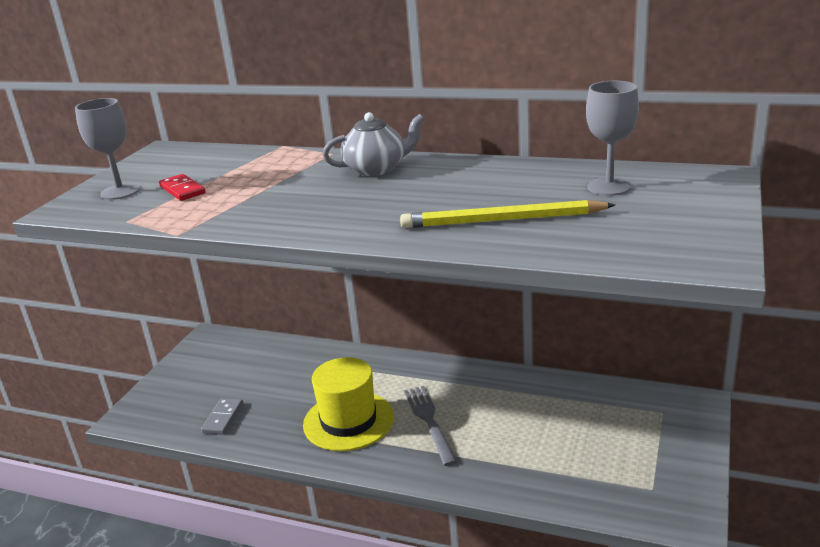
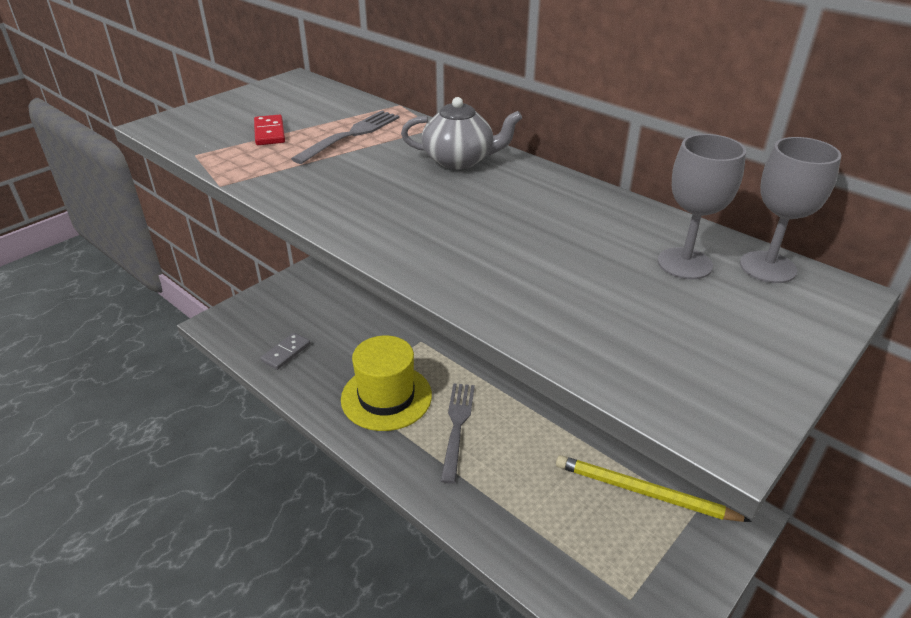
camera: 20 degrees right, 10 degrees up
grey goblet [75,98,140,200] -> grey goblet moved to [740,137,841,283]
yellow pencil [400,200,615,228] -> yellow pencil moved to [556,455,752,522]
none -> grey fork [291,111,400,164]

